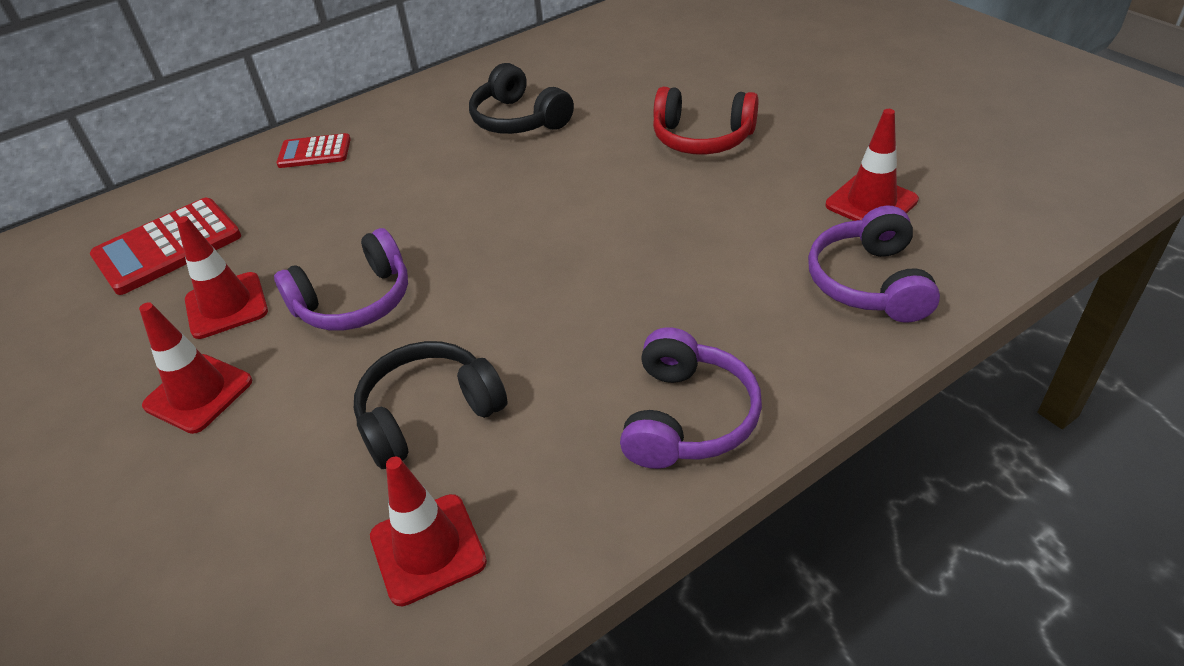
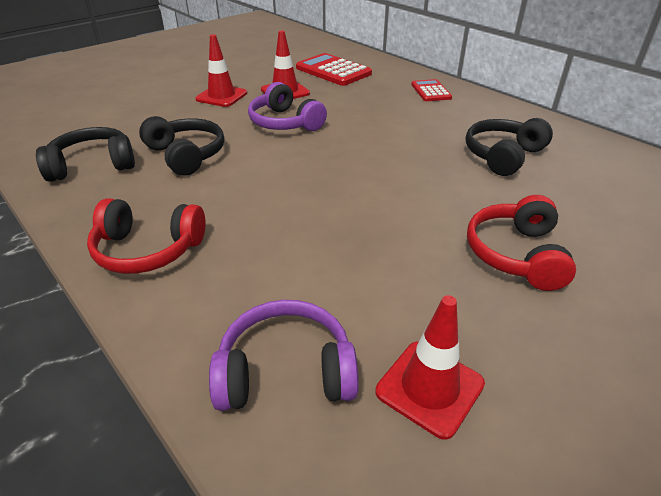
camera: 80 degrees right, 5 degrees down
red traffic cone [370,457,487,606] -> black headphones [36,127,135,182]
purple headphones [620,327,762,469] -> red headphones [87,198,206,274]

